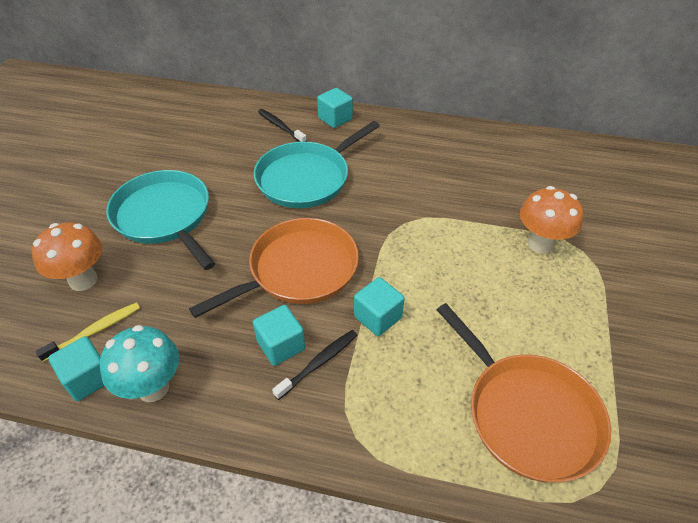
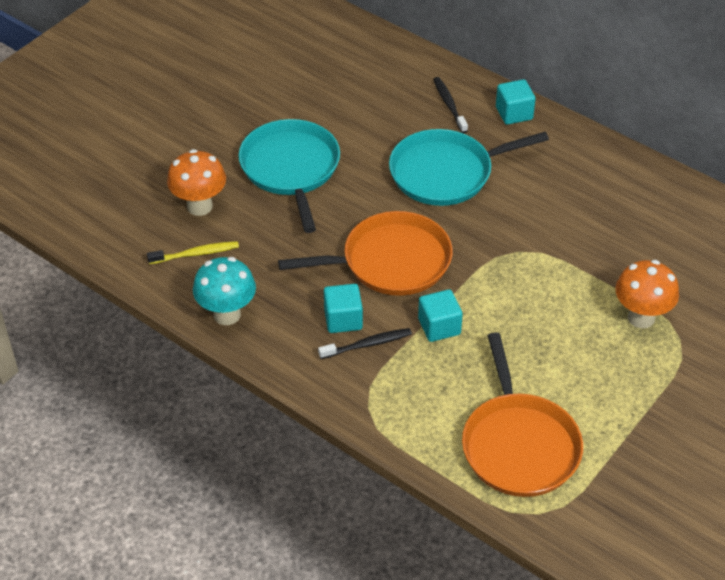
camera: 25 degrees right, 0 degrees up
turquoise cube [48,336,104,401] -> none

